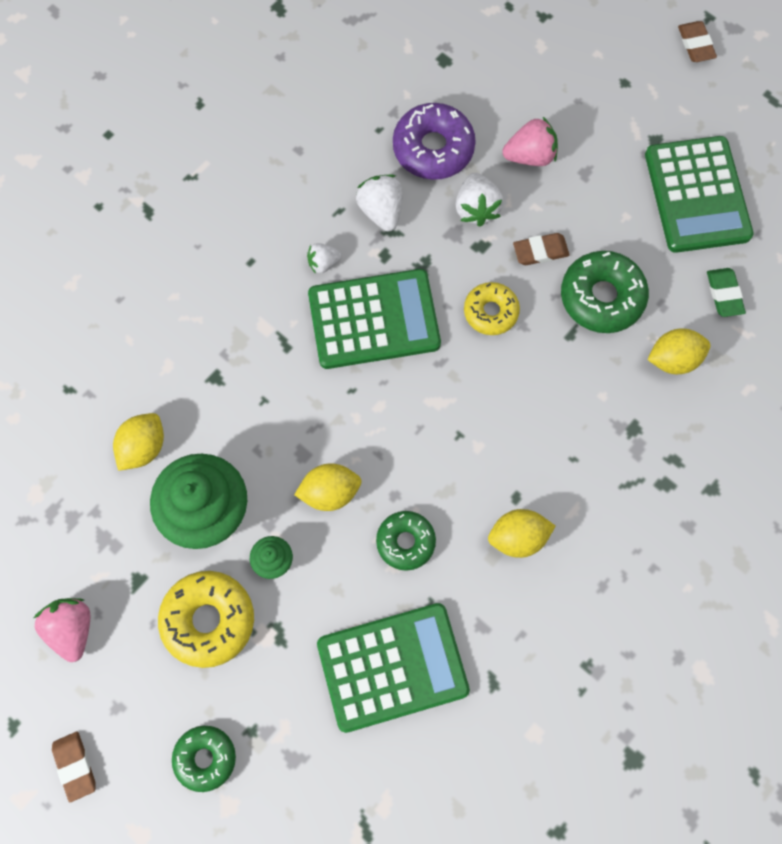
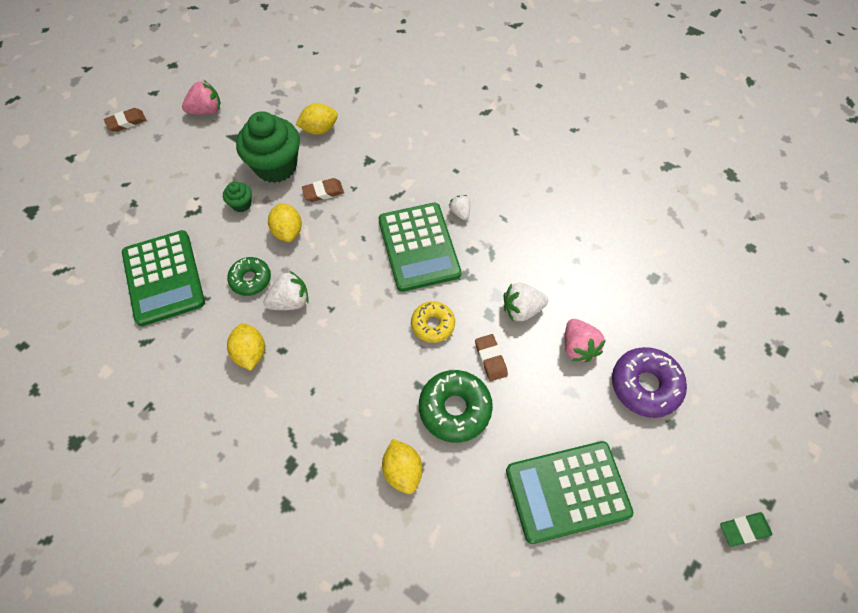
camera: 85 degrees right, 10 degrees down
yellow lemon [113,413,164,471] -> yellow lemon turned 45 degrees counterclockwise [295,103,338,135]
yellow donut [158,571,254,668] -> none
green donut [172,726,236,792] -> none
white strawberry [356,175,403,231] -> white strawberry moved to [264,270,309,310]
purple donut [393,103,476,180] -> purple donut moved to [612,347,687,418]
brown eraser [678,21,717,62] -> brown eraser moved to [302,178,344,202]
green eraser [707,268,746,317] -> green eraser moved to [720,512,772,547]

